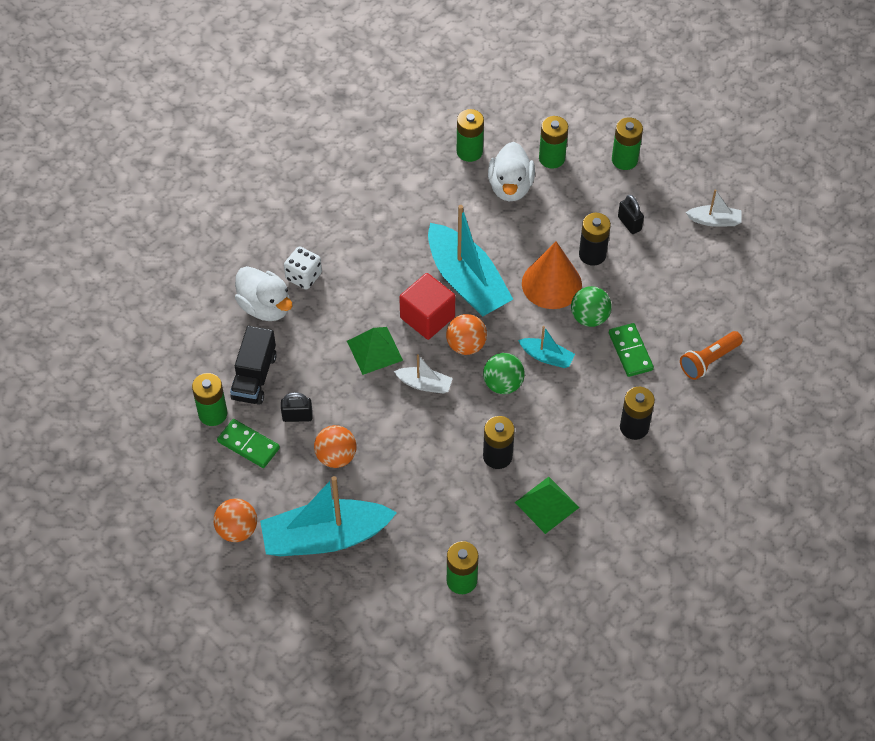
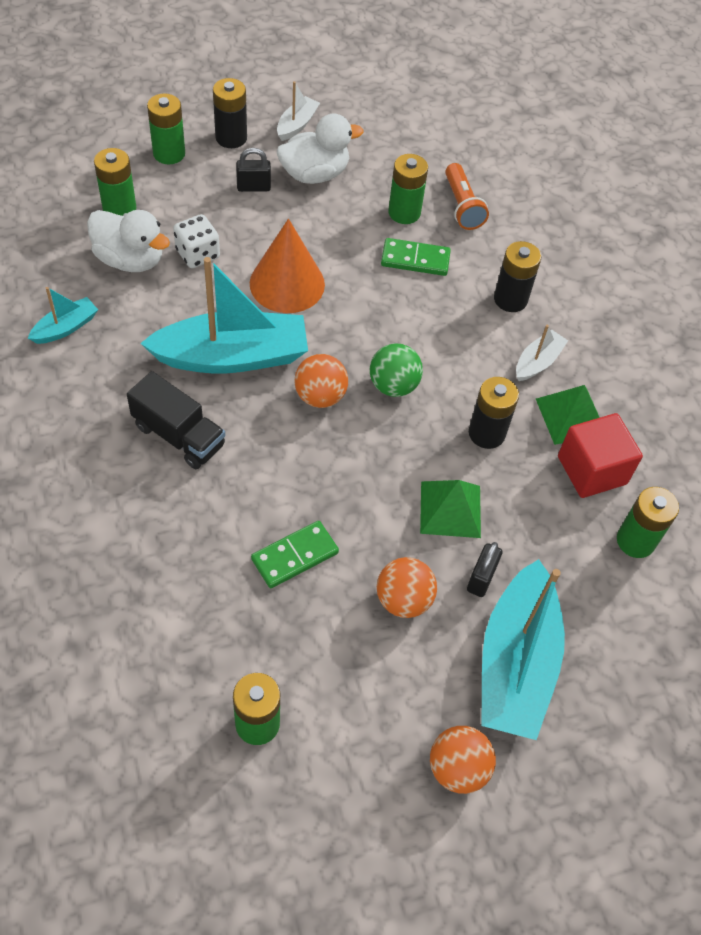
camera: 70 degrees left, 0 degrees up
green domino [217,419,280,468] -> green domino moved to [251,521,339,588]
black truck [230,326,277,405] -> black truck moved to [127,371,225,469]
white duck [235,266,292,321] -> white duck moved to [277,113,363,184]
black padlock [281,392,313,422] -> black padlock moved to [467,542,502,597]
white dice [284,246,322,290] -> white dice moved to [173,214,220,268]
green pyramid [347,327,403,375] -> green pyramid moved to [420,480,481,538]
white boat [394,354,453,394] -> white boat moved to [516,325,568,381]
red cube [399,273,455,340] -> red cube moved to [558,413,643,498]
green battery [457,109,484,162] -> green battery moved to [388,154,428,224]
turquoise boat [518,326,575,368] -> turquoise boat moved to [28,287,98,344]
green ball [571,286,612,327] -> none
black battery [579,213,611,266] -> black battery moved to [213,78,247,148]

